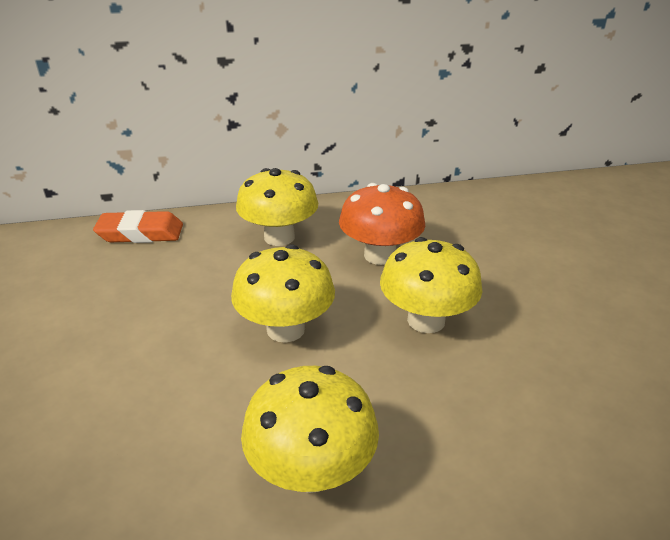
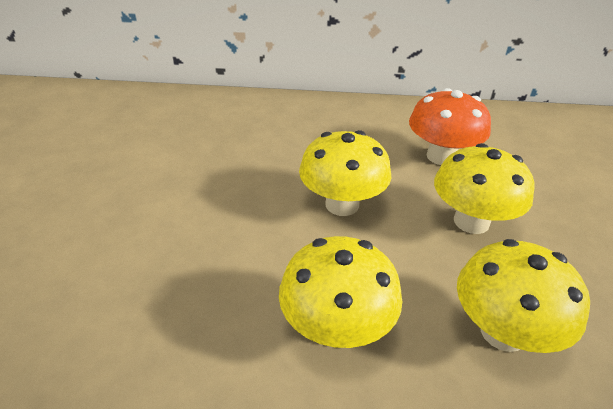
camera: 15 degrees right, 5 degrees up
orange eraser [93,210,183,243] -> none
yellow mushroom [236,168,318,246] -> yellow mushroom moved to [457,239,590,353]

